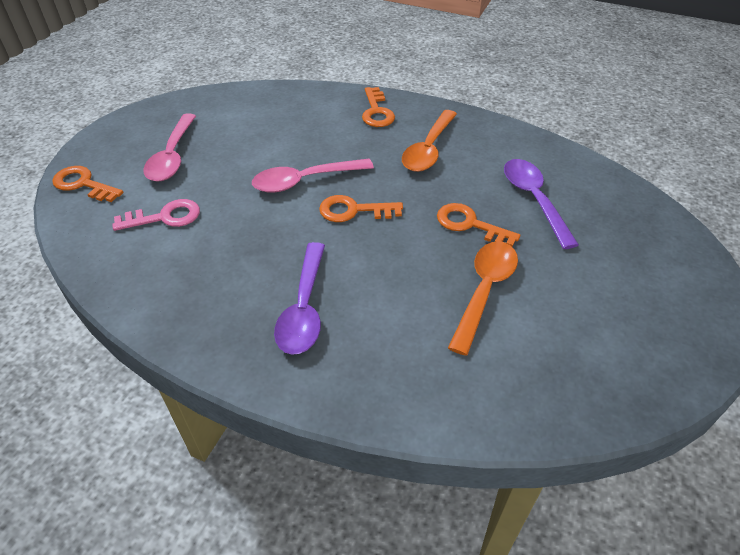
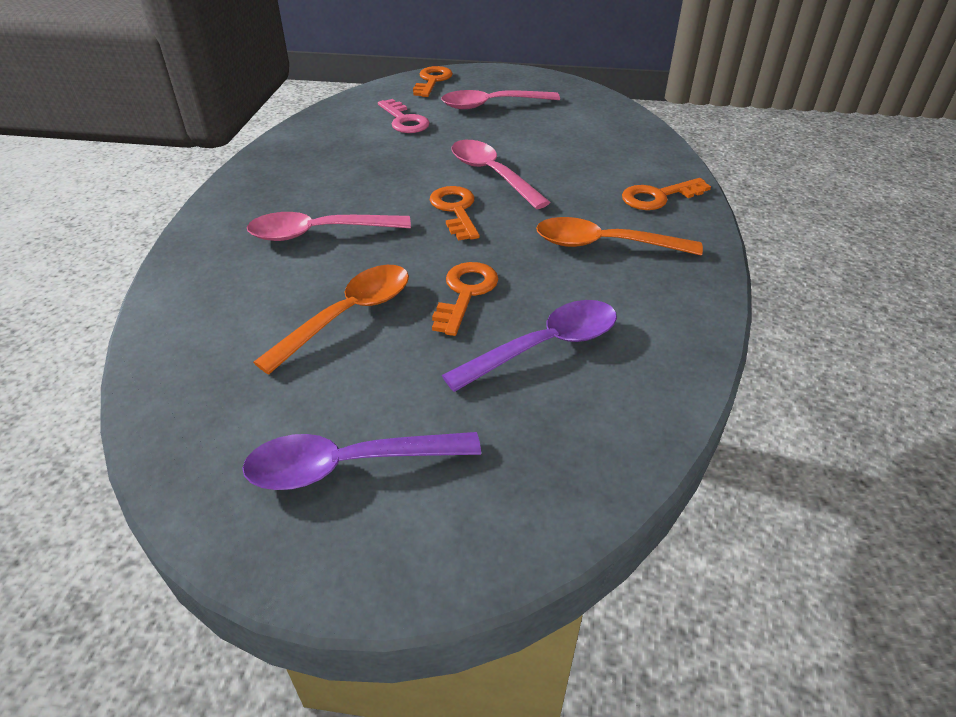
camera: 75 degrees right, 5 degrees down
purple spoon [274,242,325,355] -> purple spoon moved to [242,432,481,490]
orange spoon [448,241,518,356] -> orange spoon turned 60 degrees counterclockwise [253,265,409,374]
none -> pink spoon [247,212,411,241]

